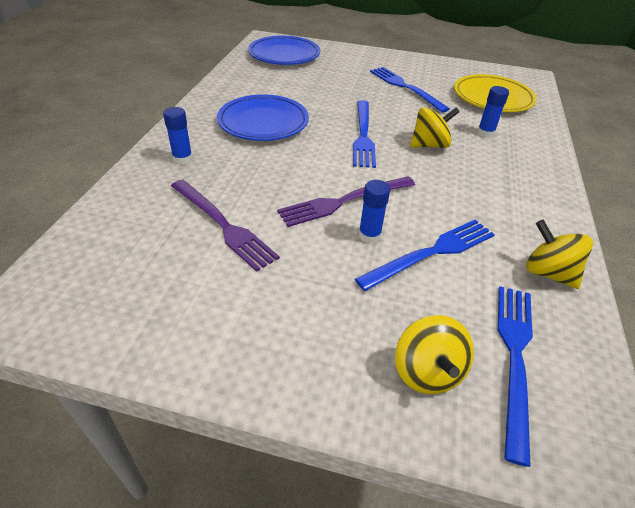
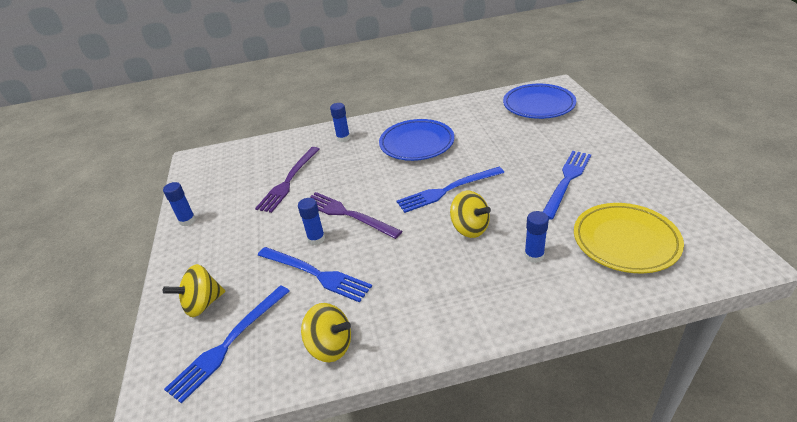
camera: 70 degrees right, 5 degrees down
blue fork [498,286,533,467] -> blue fork turned 135 degrees clockwise [164,285,290,404]
yellow spinning top [526,220,593,289] -> yellow spinning top turned 90 degrees clockwise [301,303,351,362]
none -> blue glue stick [163,182,196,226]

